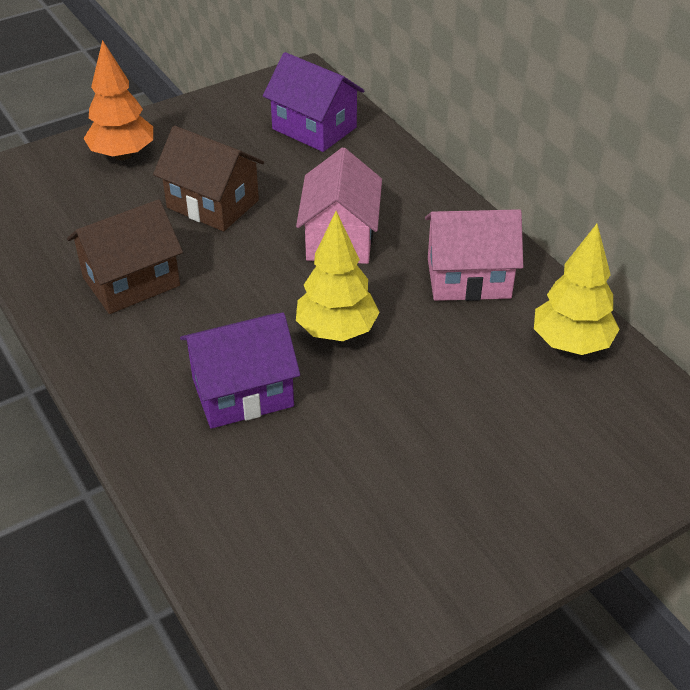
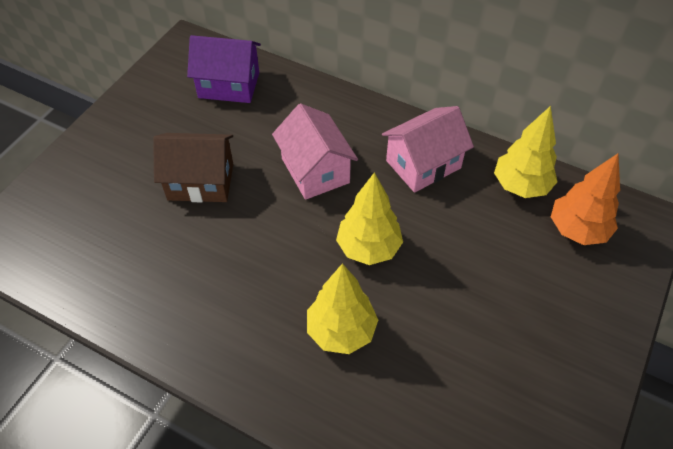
camera: 30 degrees left, 10 degrees up
brown house [67,199,183,314] -> none
orange tree [83,40,153,160] -> orange tree moved to [551,153,620,245]
purple house [180,313,300,429] -> yellow tree [307,263,378,354]

